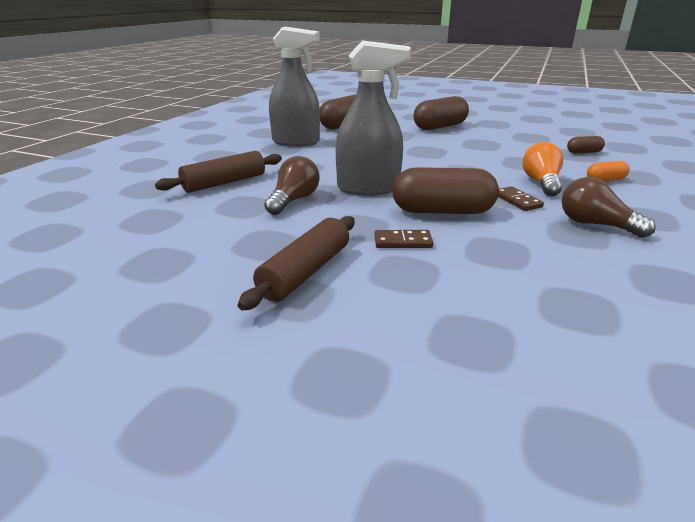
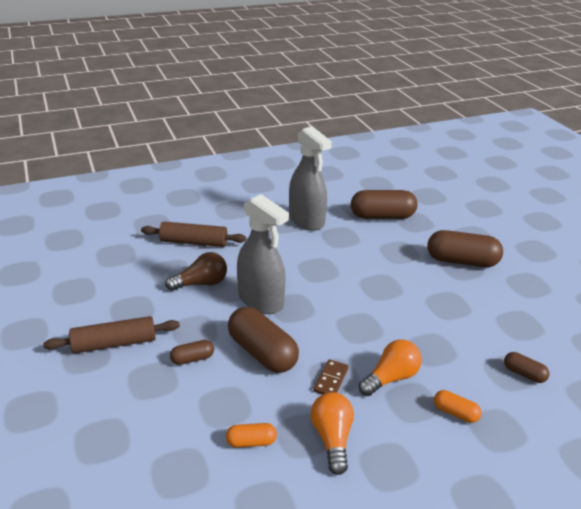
camera: 45 degrees right, 5 degrees up
brown domino [374,230,433,248] -> brown capsule [170,340,214,365]
brown light bulb [562,177,656,238] -> orange light bulb [311,392,354,475]
none -> orange capsule [226,423,277,448]

